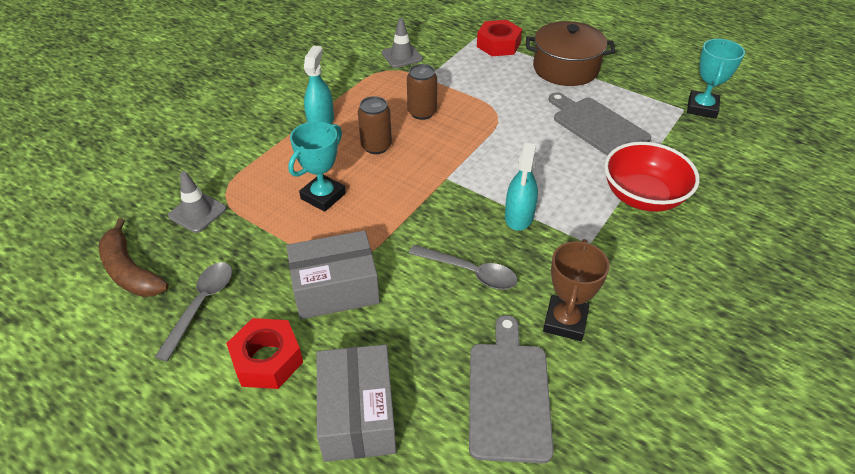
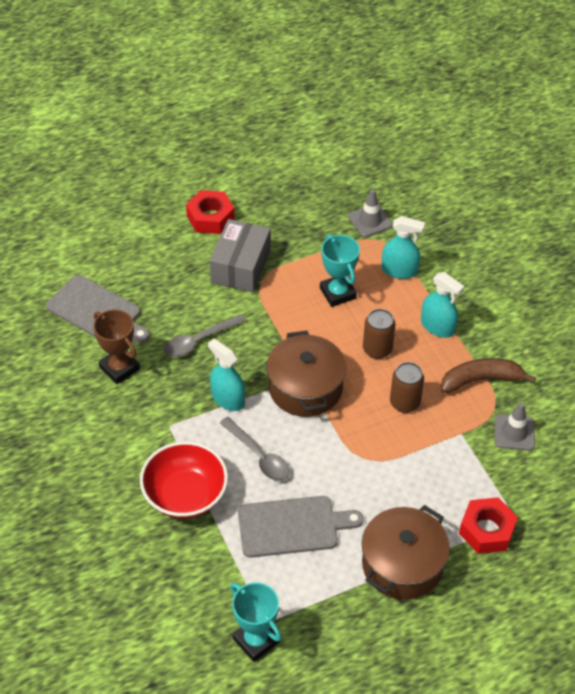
camera: 120 degrees right, 5 degrees up
brown banana [99,218,169,297] -> brown banana moved to [441,358,536,393]
grey spoon [155,262,232,362] -> grey spoon moved to [220,417,290,481]
grey box [317,344,396,462] -> none
none -> brown pot [266,330,346,417]
none -> turquoise spray bottle [381,216,425,279]

